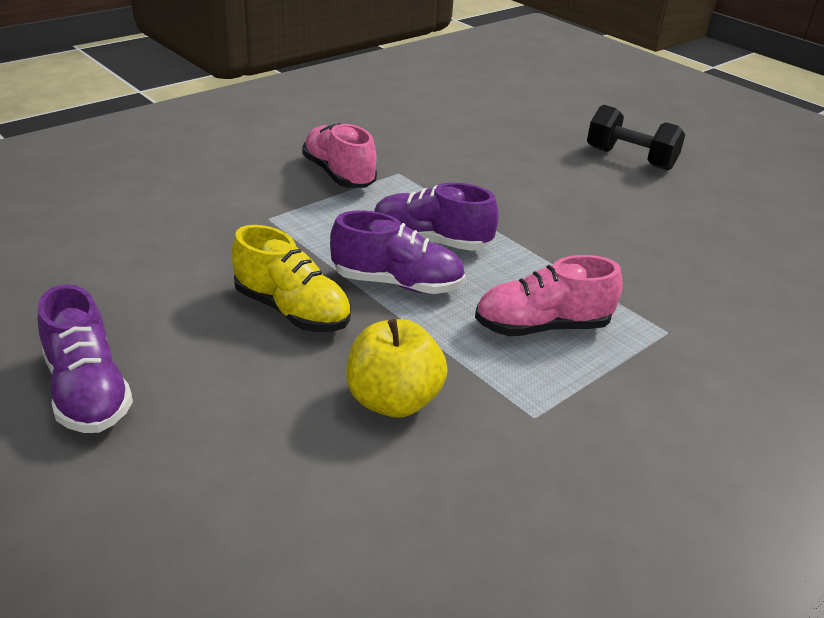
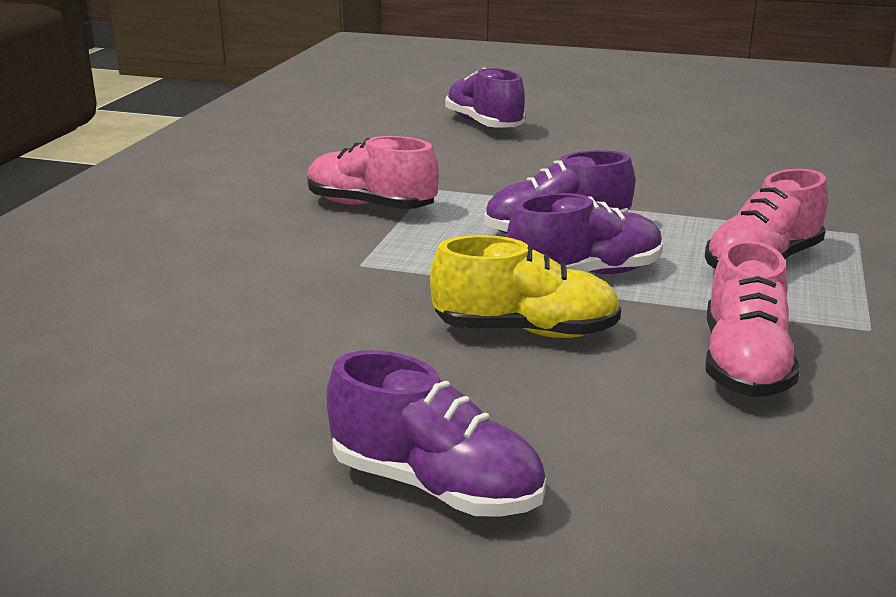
camera: 30 degrees left, 10 degrees down
yellow apple [346,319,448,418] -> pink shoe [705,240,800,397]
black dumbbell [587,105,685,171] -> none
none -> purple shoe [445,67,525,128]

